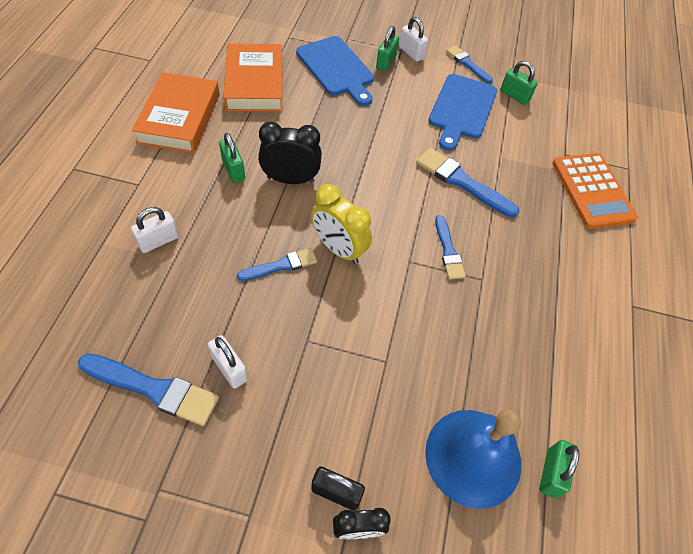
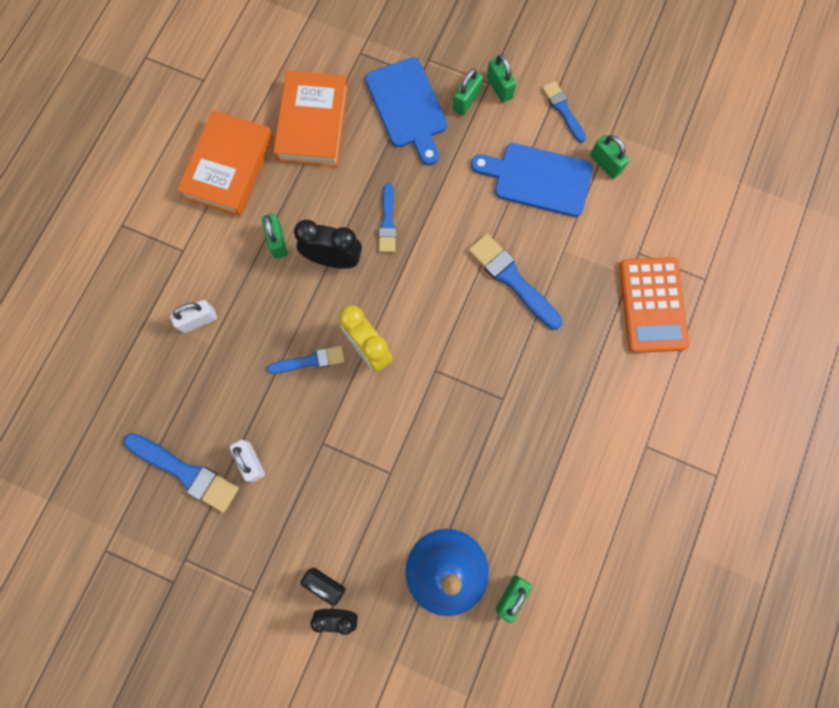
camera: 15 degrees right, 20 degrees up
white padlock [399,17,428,62] -> green padlock [487,54,516,103]
blue cutting board [428,74,497,151] -> blue cutting board turned 75 degrees clockwise [471,143,593,217]
blue brush [435,215,466,280] -> blue brush moved to [379,183,396,252]

